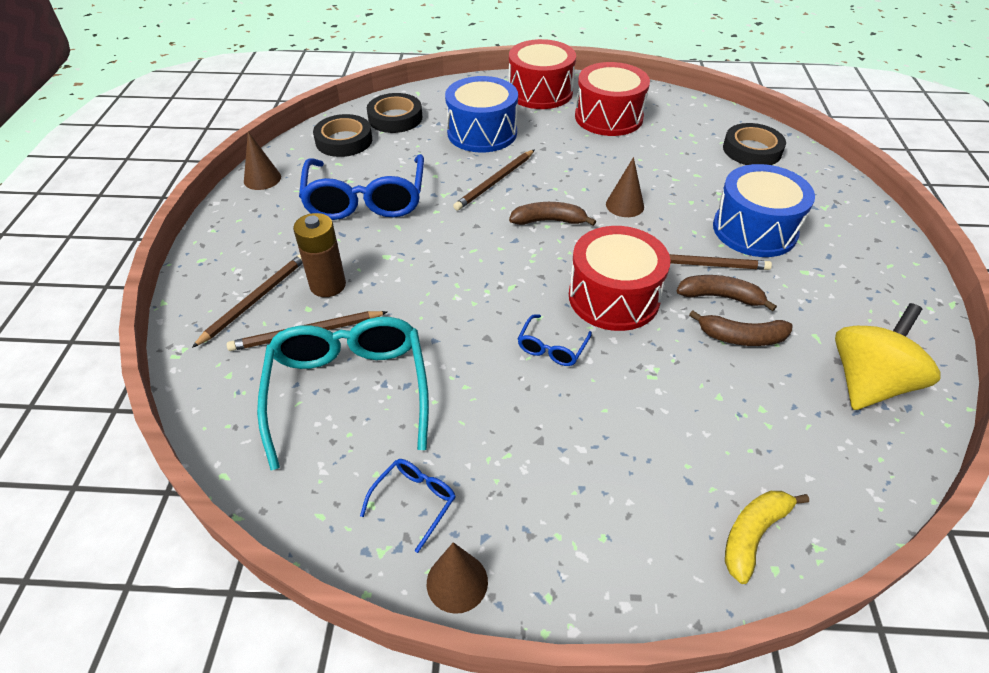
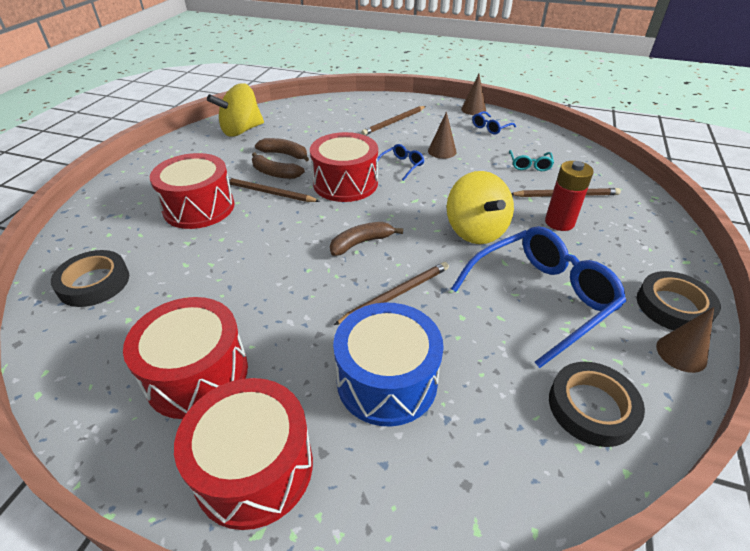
camera: 165 degrees left, 5 degrees down
brown pencil [192,254,303,348] -> brown pencil moved to [361,106,426,135]
turquoise glasses [257,317,429,470] -> turquoise glasses [509,150,554,171], size x0.44
brown battery [293,213,346,297] -> red battery [545,161,594,231]
blue glasses [299,154,424,220] -> blue glasses turned 45 degrees clockwise [451,226,626,368]
black tape [367,93,422,133] -> black tape moved to [637,271,721,330]
brown banana [509,202,596,226] -> brown banana turned 135 degrees clockwise [330,222,403,256]
brown cone [606,157,644,217] -> brown cone moved to [428,111,457,159]
blue drum [713,164,815,257] -> red drum [150,153,234,229]
yellow banana [725,491,809,584] -> none
none -> yellow spinning top [447,171,514,244]

